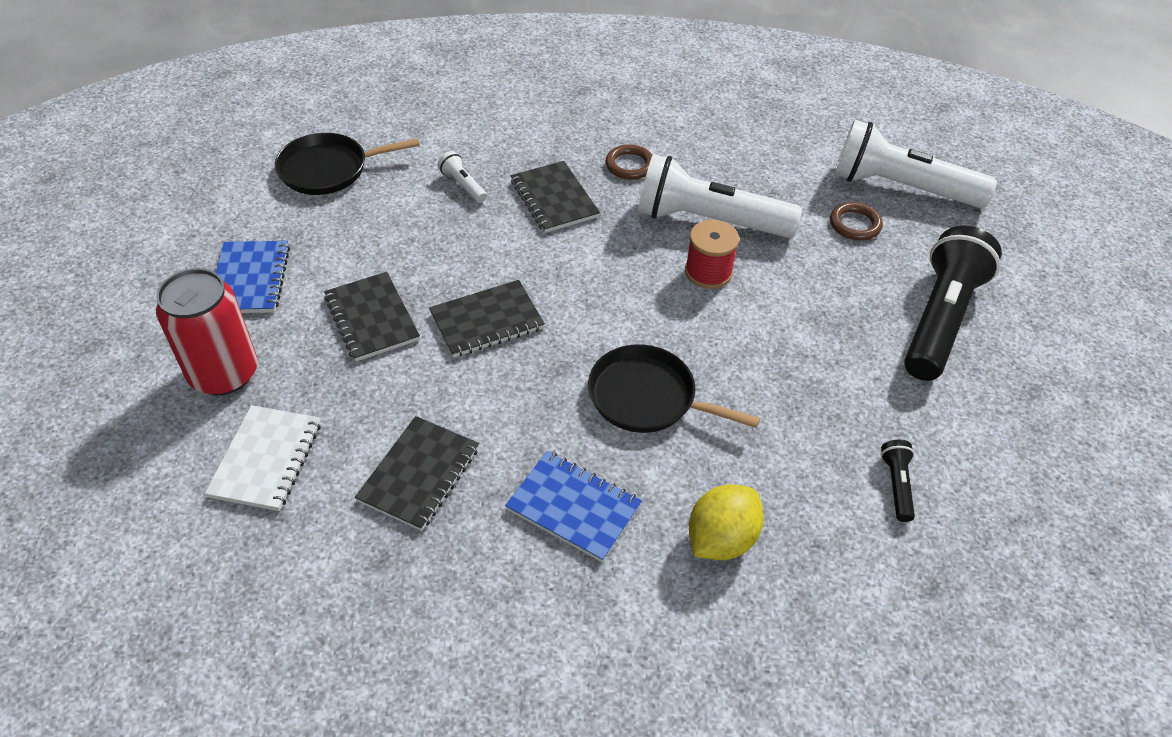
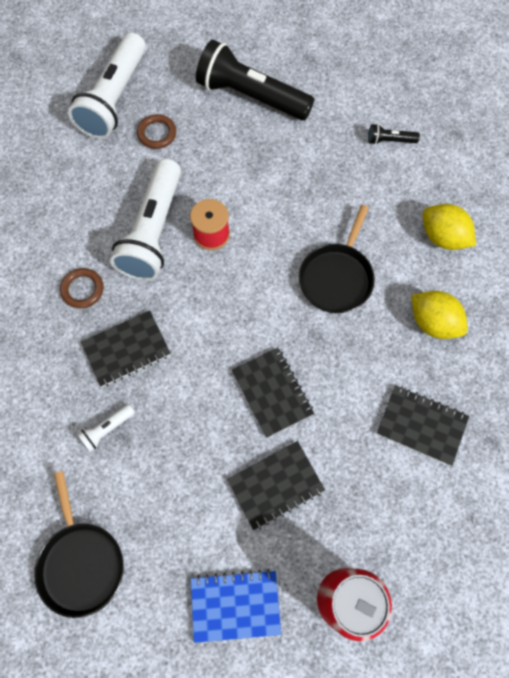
camera: 90 degrees left, 20 degrees up
white notebook [205,405,321,511] -> none
blue notebook [505,451,642,562] -> yellow lemon [411,291,467,339]

